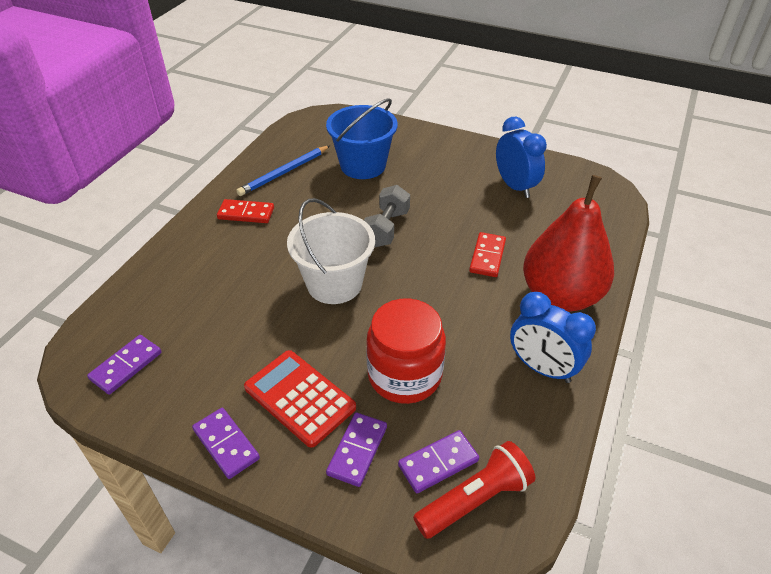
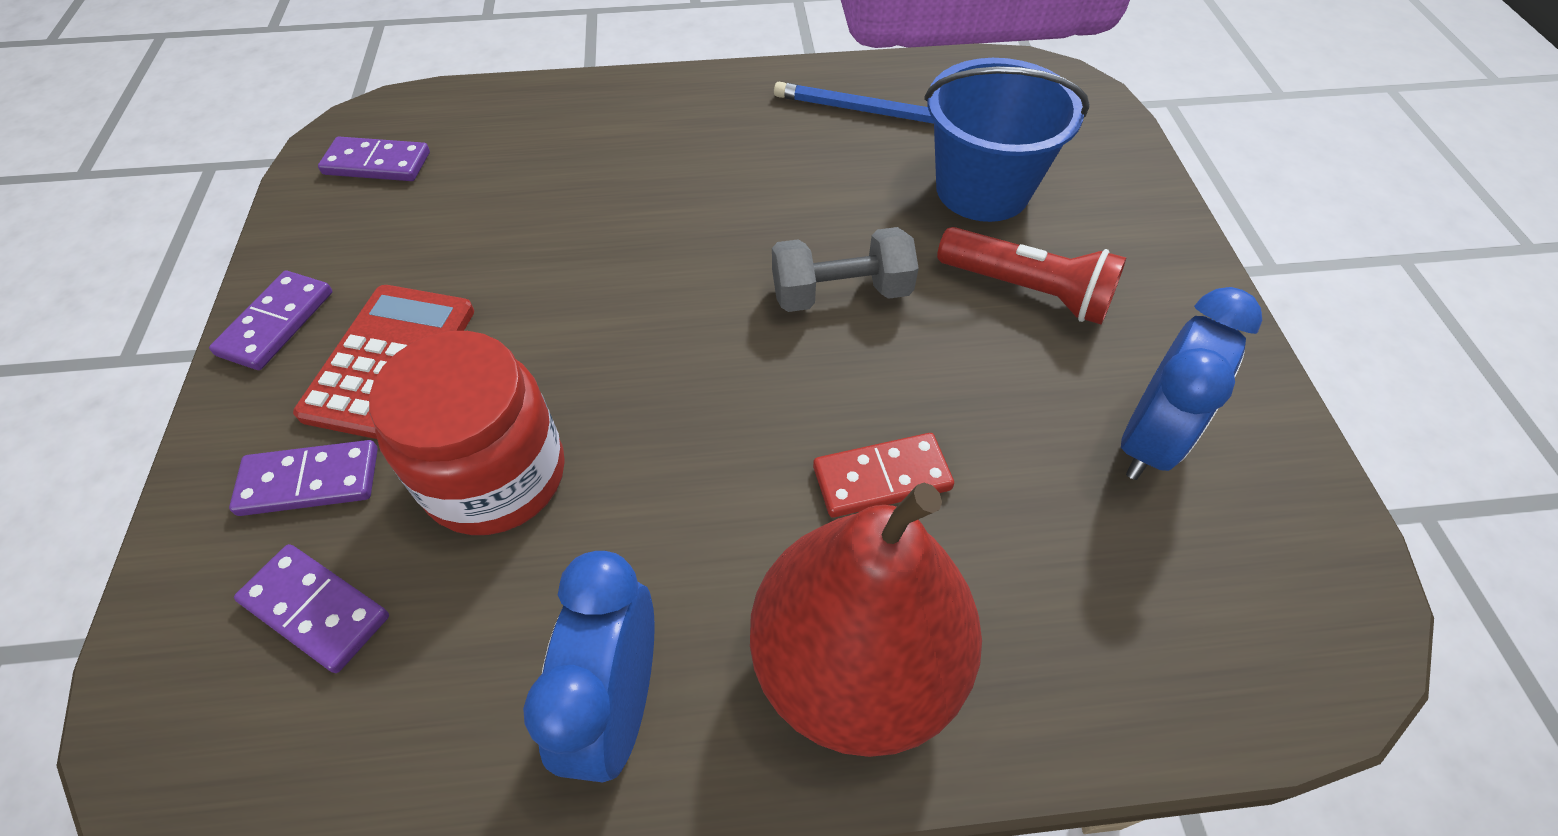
camera: 60 degrees right, 10 degrees up
red domino [217,199,274,223] -> none
white bucket [287,198,375,304] -> none
red flashlight [413,441,535,539] -> red flashlight moved to [937,227,1126,324]

